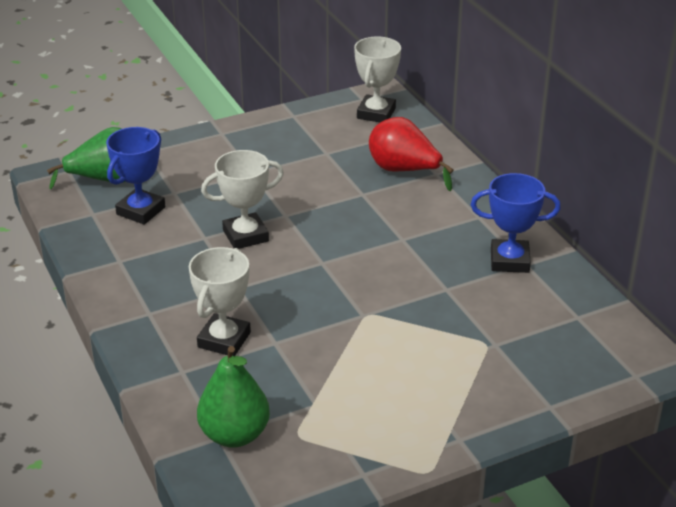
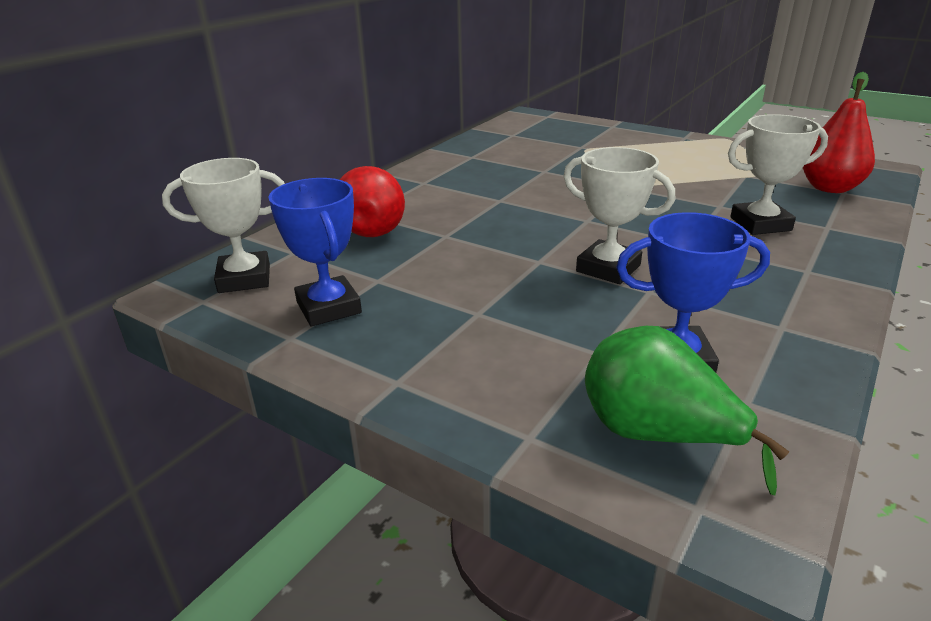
camera: 120 degrees left, 5 degrees down
green pear [197,346,270,447] -> red pear [803,72,875,193]
blue trophy [471,173,561,273] -> blue trophy moved to [268,178,362,326]

